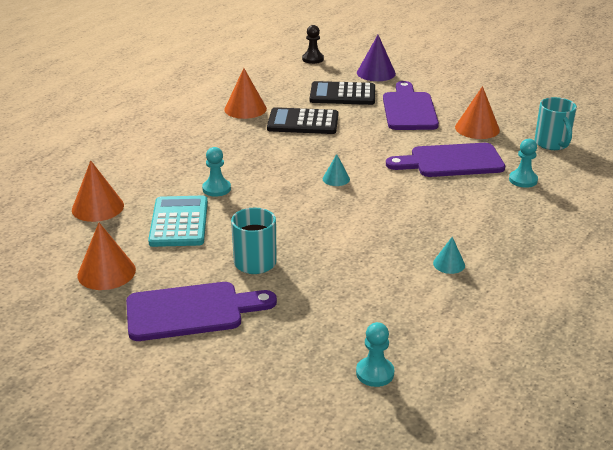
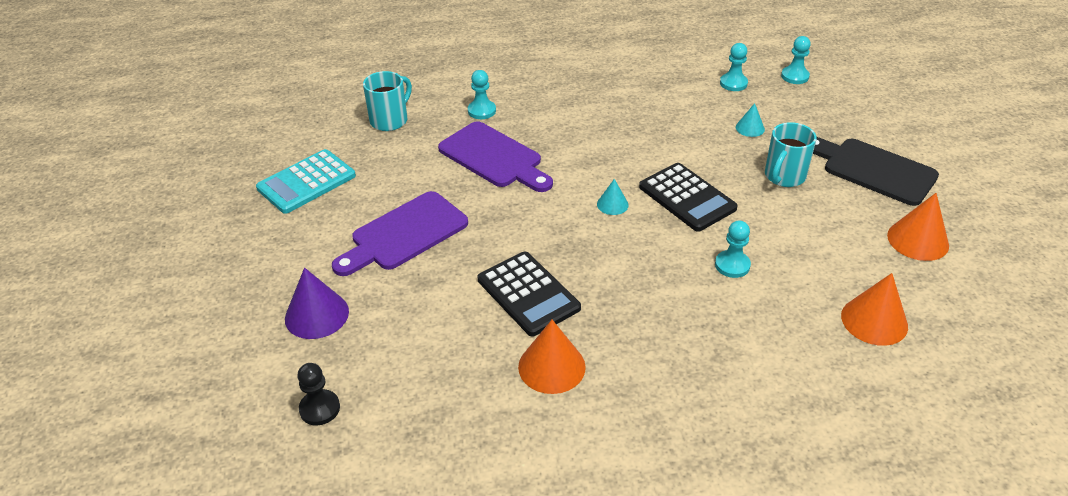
camera: 130 degrees left, 10 degrees up
purple cutting board [126,282,277,341] -> black cutting board [813,137,939,206]
turquoise calculator [148,196,208,247] -> turquoise calculator moved to [256,149,356,214]
black calculator [310,81,375,105] -> black calculator moved to [639,163,738,232]
turquoise cone [433,237,465,274] -> turquoise cone moved to [736,103,765,137]
orange cone [455,86,500,139] -> none
none -> turquoise pawn [720,43,748,91]

